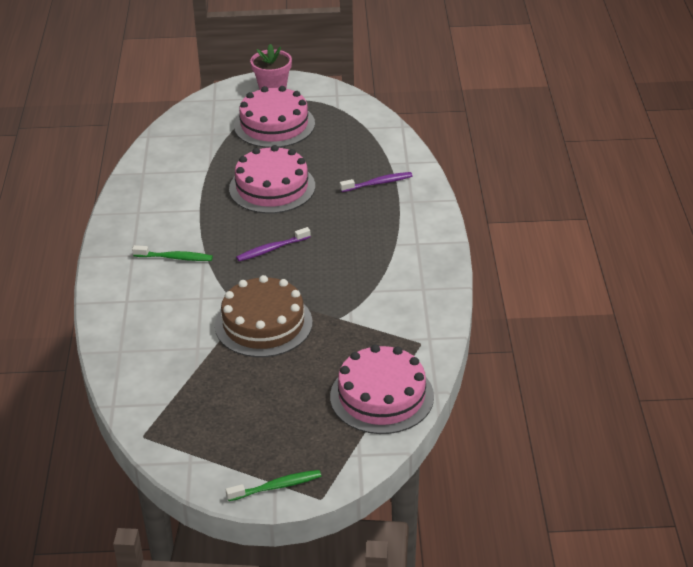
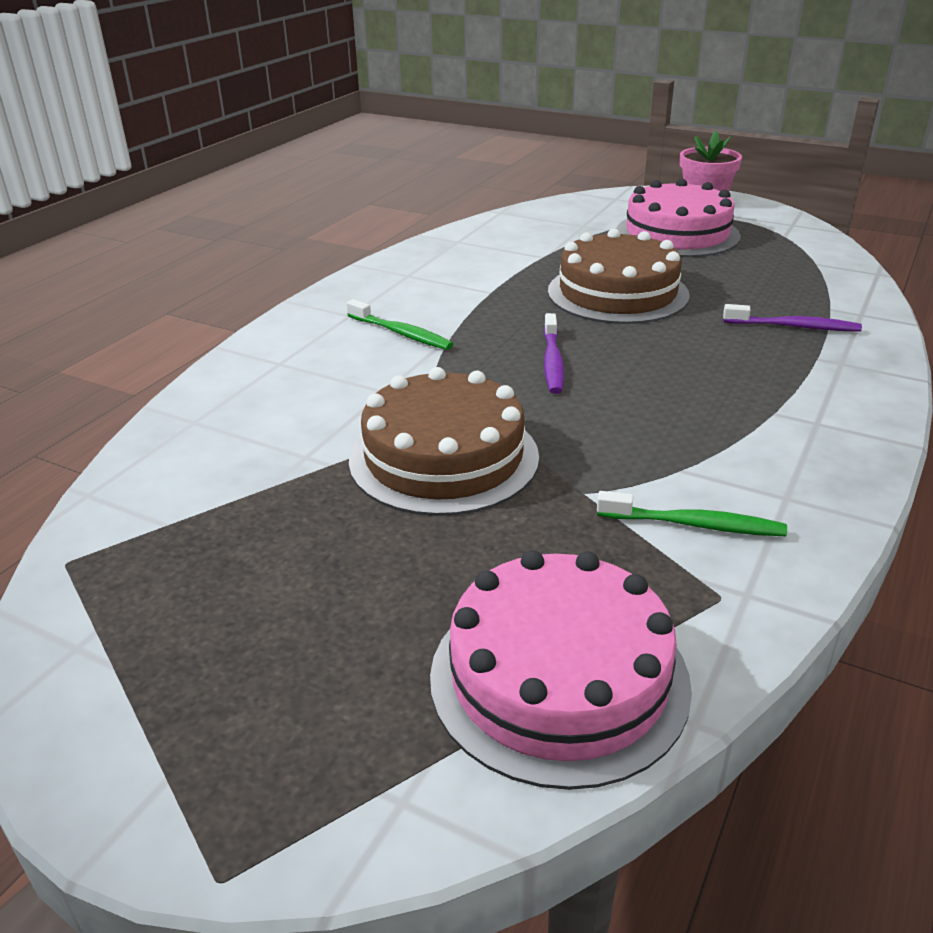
camera: 30 degrees right, 5 degrees down
green toothbrush [226,470,321,501] -> green toothbrush moved to [597,491,787,537]
pink cake [229,145,315,214] -> brown cake [548,228,690,324]
purple toothbrush [236,227,311,261] -> purple toothbrush turned 90 degrees counterclockwise [544,313,564,394]

